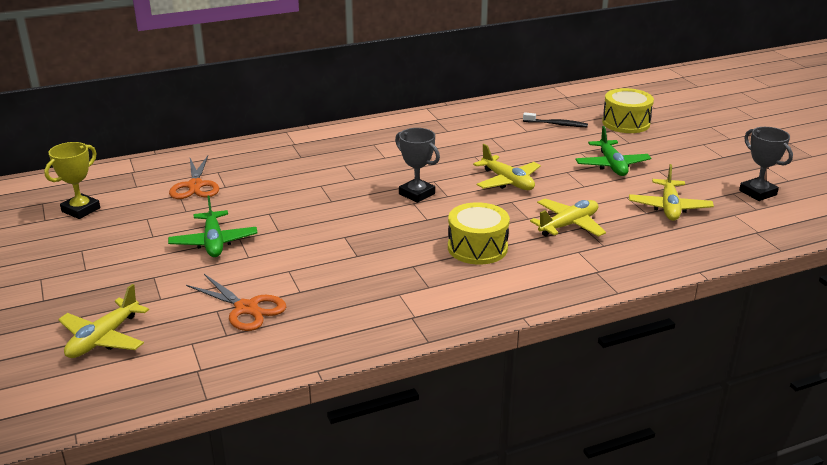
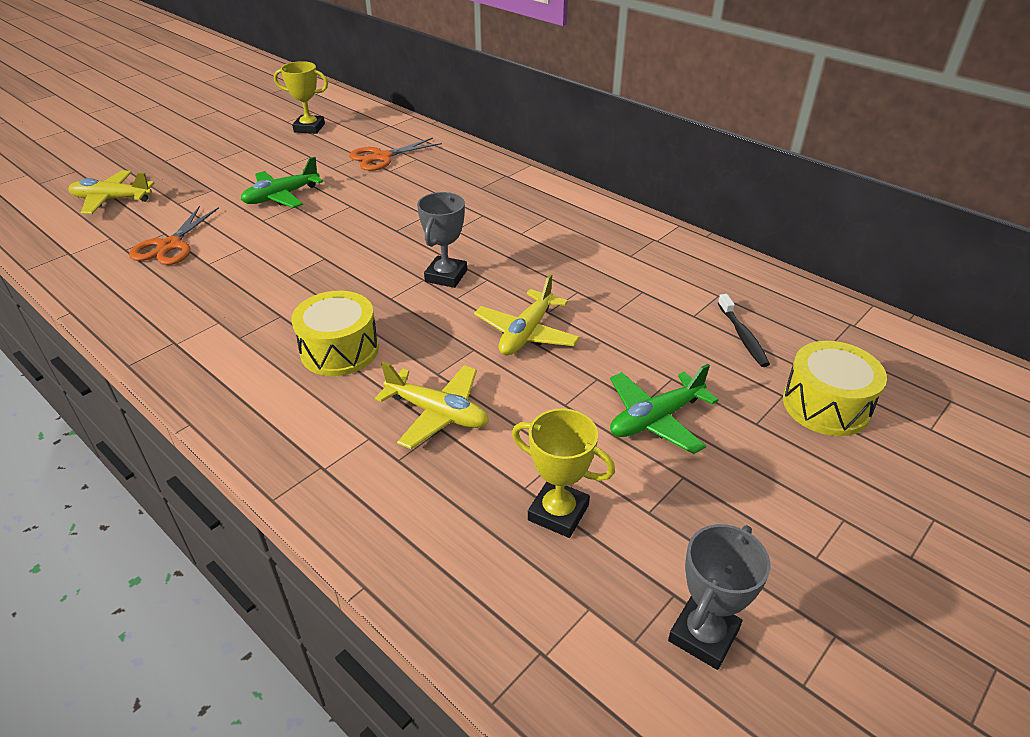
camera: 65 degrees right, 10 degrees up
yellow plane [629,164,714,221] -> yellow trophy [512,409,615,538]

